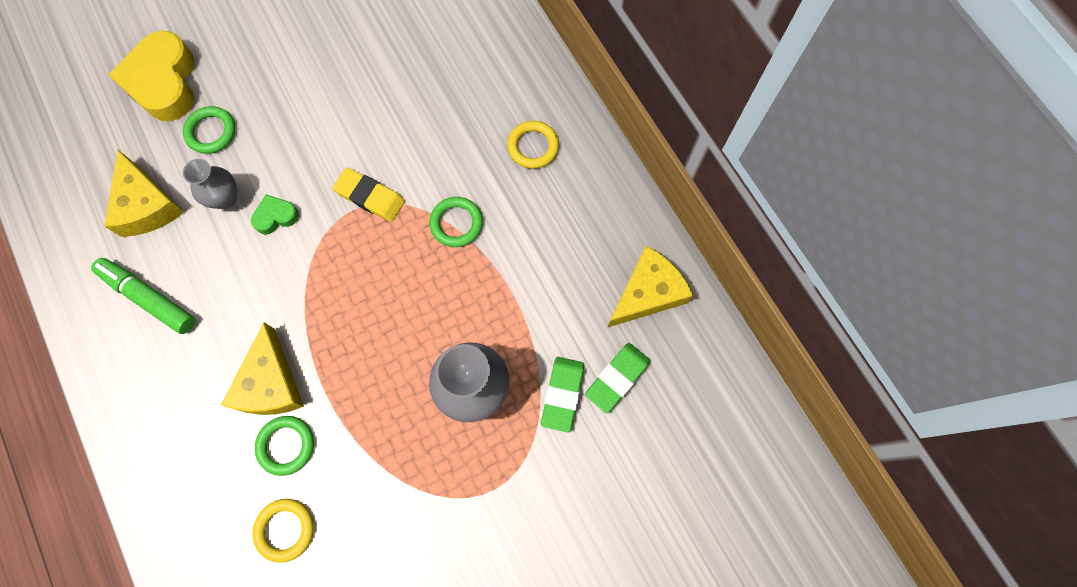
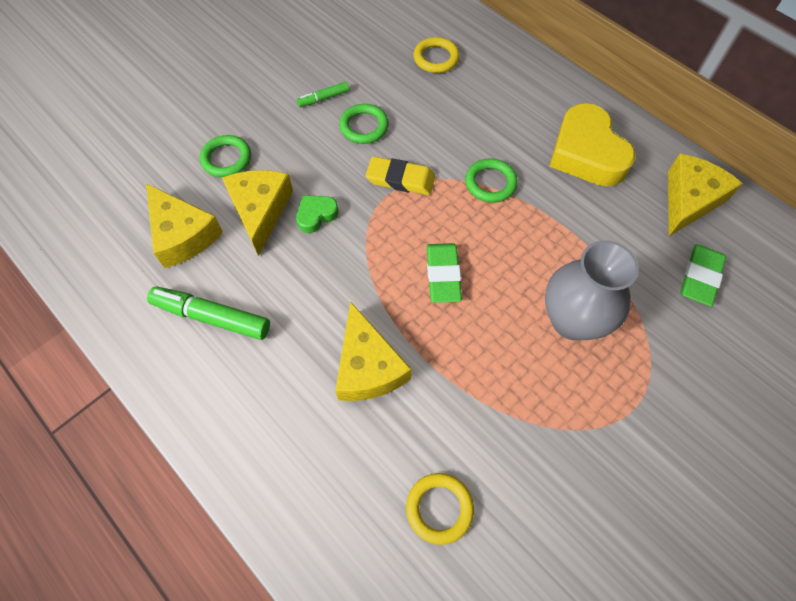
camera: 15 degrees left, 10 degrees down
yellow heart [109,31,194,121] -> yellow heart moved to [549,103,636,186]
grey vase [183,159,237,209] -> yellow cheese [222,170,293,256]
green ring [255,416,314,476] -> green ring moved to [339,104,389,144]
yellow ring [507,121,559,169] -> yellow ring moved to [414,37,460,73]
green eraser [541,357,584,433] -> green eraser moved to [427,243,462,303]
none -> green marker [297,82,349,107]

